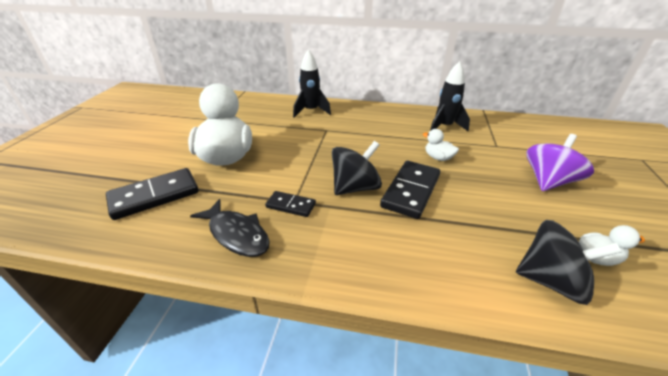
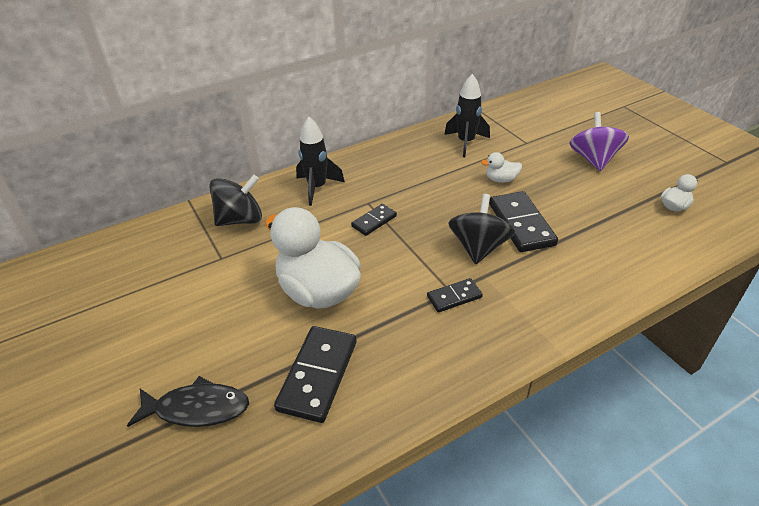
camera: 40 degrees left, 5 degrees up
black fish [190,199,270,257] -> black fish moved to [127,376,249,427]
black spinning top [516,220,622,305] -> black spinning top moved to [209,175,262,226]
none -> black domino [351,204,397,236]

